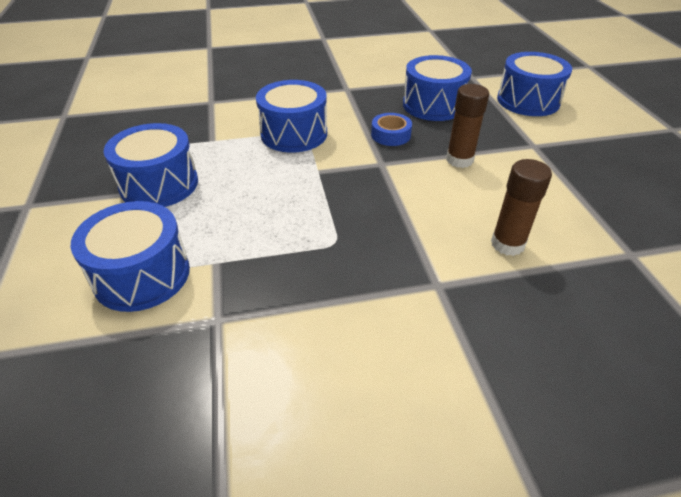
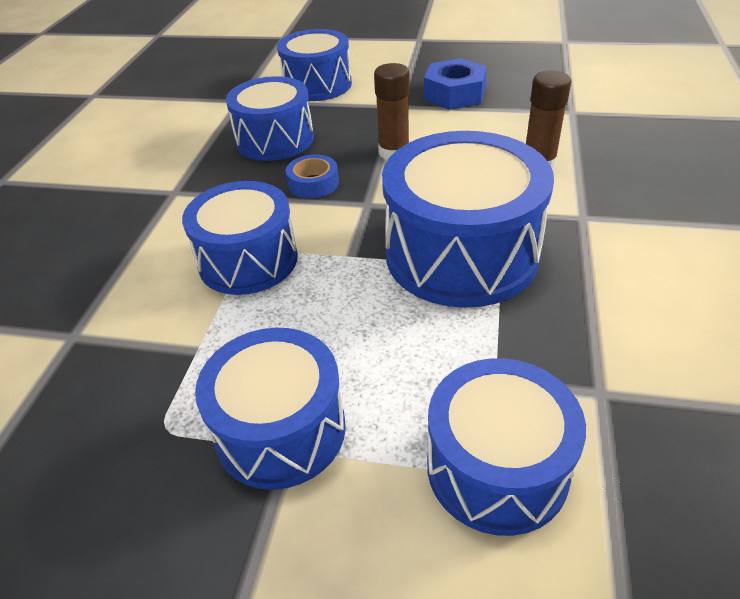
camera: 65 degrees left, 0 degrees up
none -> blue drum [382,131,554,308]
none -> blue nut [424,58,487,110]

